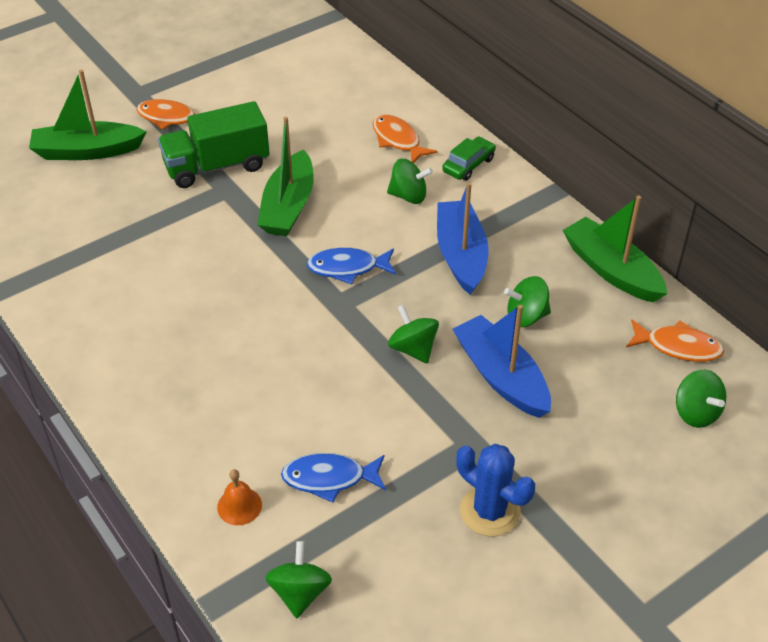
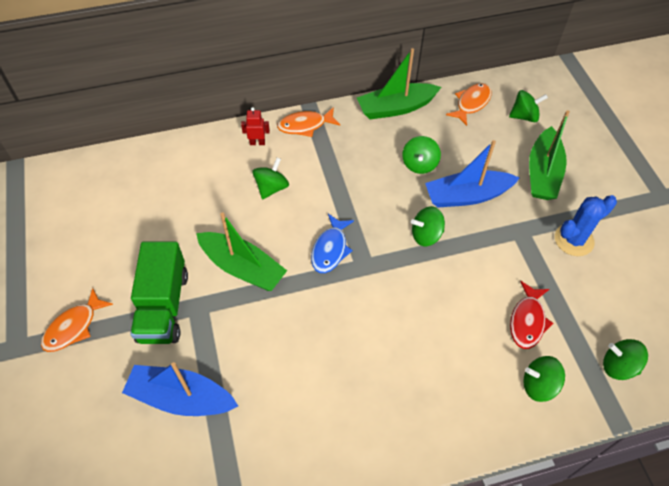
camera: 70 degrees left, 10 degrees up
green boat [29,70,147,160] -> green boat moved to [529,110,570,200]
orange bell [217,469,262,525] -> green spinning top [523,356,565,402]
blue fish [281,453,386,503] -> red fish [510,281,553,349]
orange fish [373,114,437,163] -> orange fish moved to [277,107,340,137]
blue boat [437,182,489,295] -> blue boat moved to [122,362,238,416]
green car [442,136,496,181] -> red robot [241,107,270,145]

